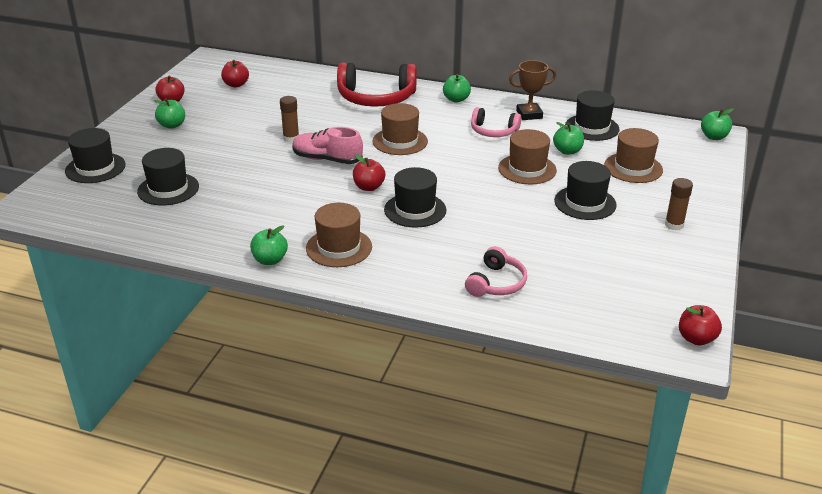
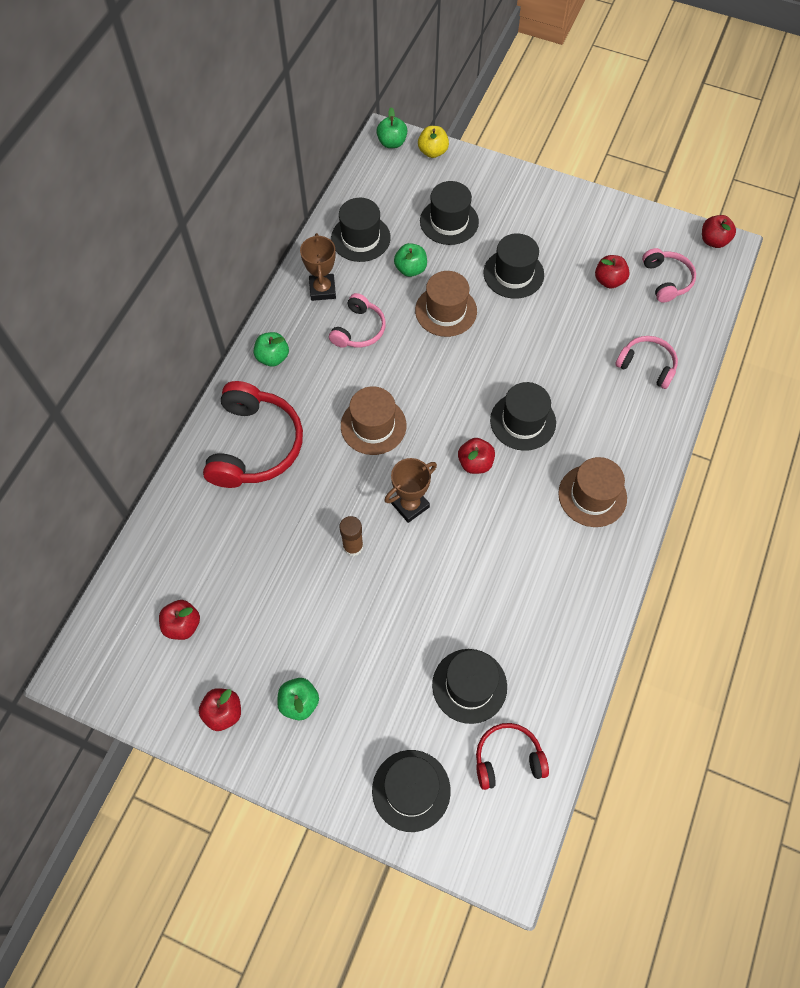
camera: 85 degrees left, 30 degrees up
green apple [250,225,288,265] -> none
pink shoe [292,127,363,164] -> brown trophy [384,458,437,523]
brown hat [604,128,663,183] -> black hat [420,181,479,245]
brown glue stick [665,178,693,231] -> none
none -> yellow apple [418,126,449,158]
none -> red headphones [476,723,549,790]
none -> red apple [595,255,630,288]
none -> pink headphones [642,248,696,303]

